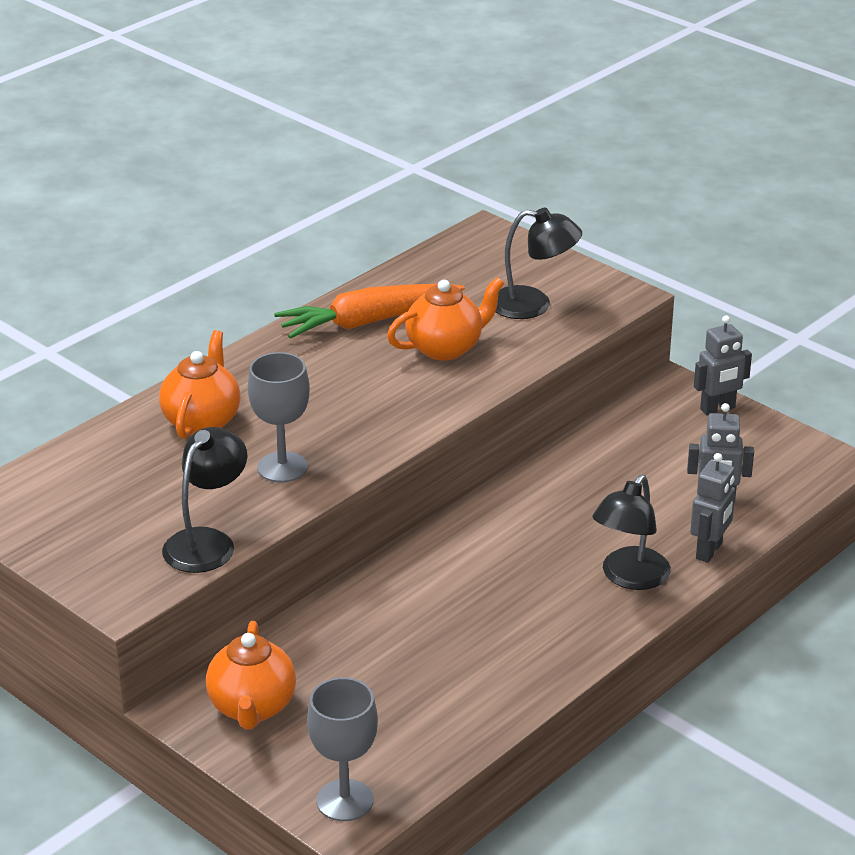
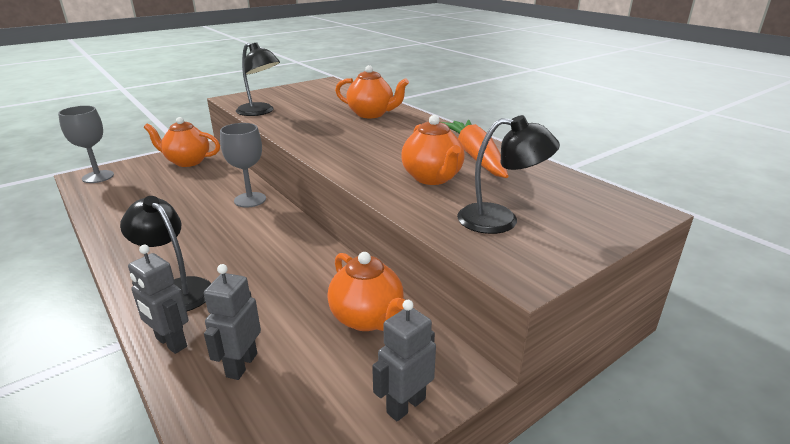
camera: 100 degrees right, 5 degrees down
grey goblet [248,352,310,482] -> grey goblet moved to [220,123,266,208]
black lamp [495,208,582,319] -> black lamp turned 105 degrees counterclockwise [457,115,560,234]
grey robot [694,315,752,415] -> grey robot turned 60 degrees clockwise [372,300,436,422]
none -> orange teapot [327,252,405,331]

